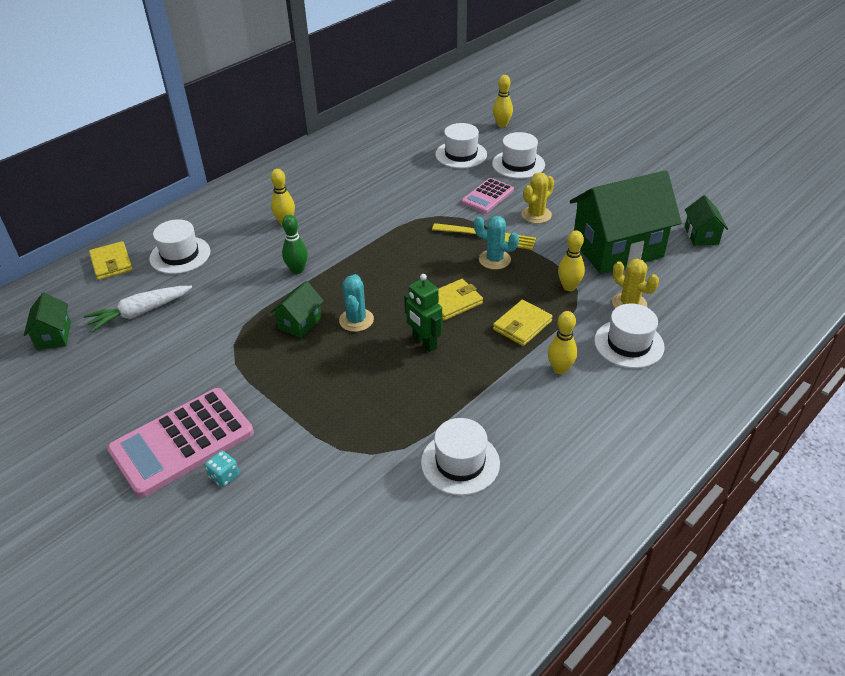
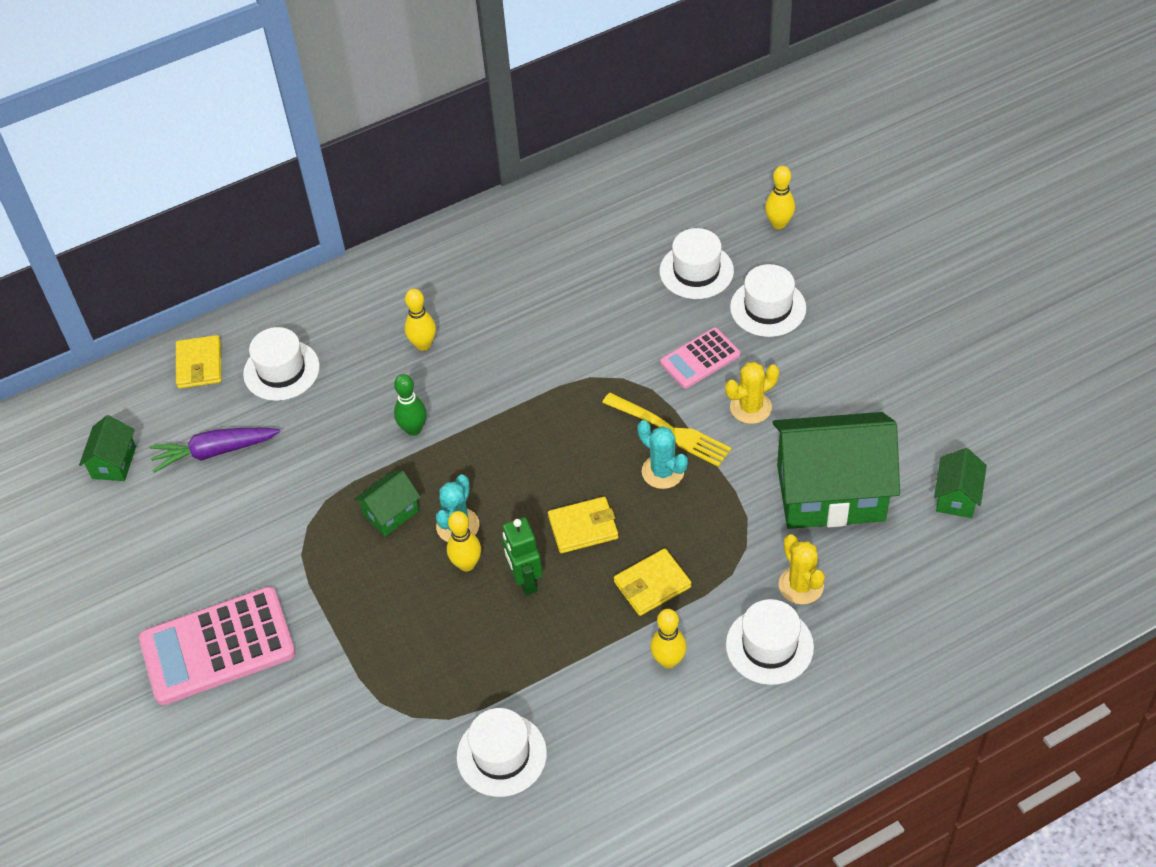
camera: 20 degrees right, 10 degrees up
white carrot [83,286,192,332] -> purple carrot [149,428,280,473]
turquoise dice [205,450,239,487] -> none
yellow bowling pin [558,231,585,291] -> yellow bowling pin moved to [447,511,481,571]

